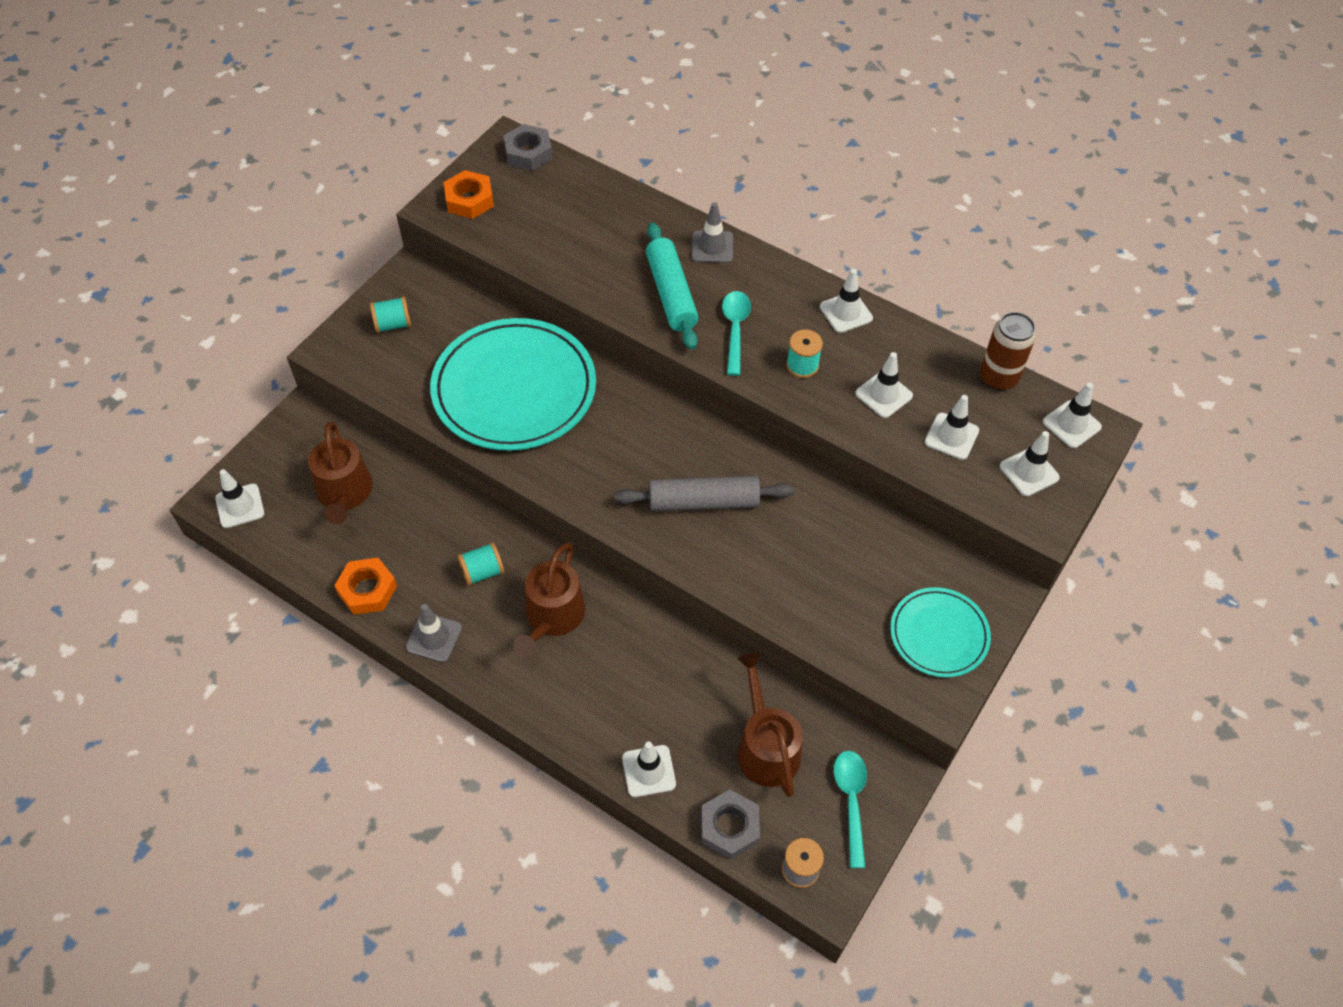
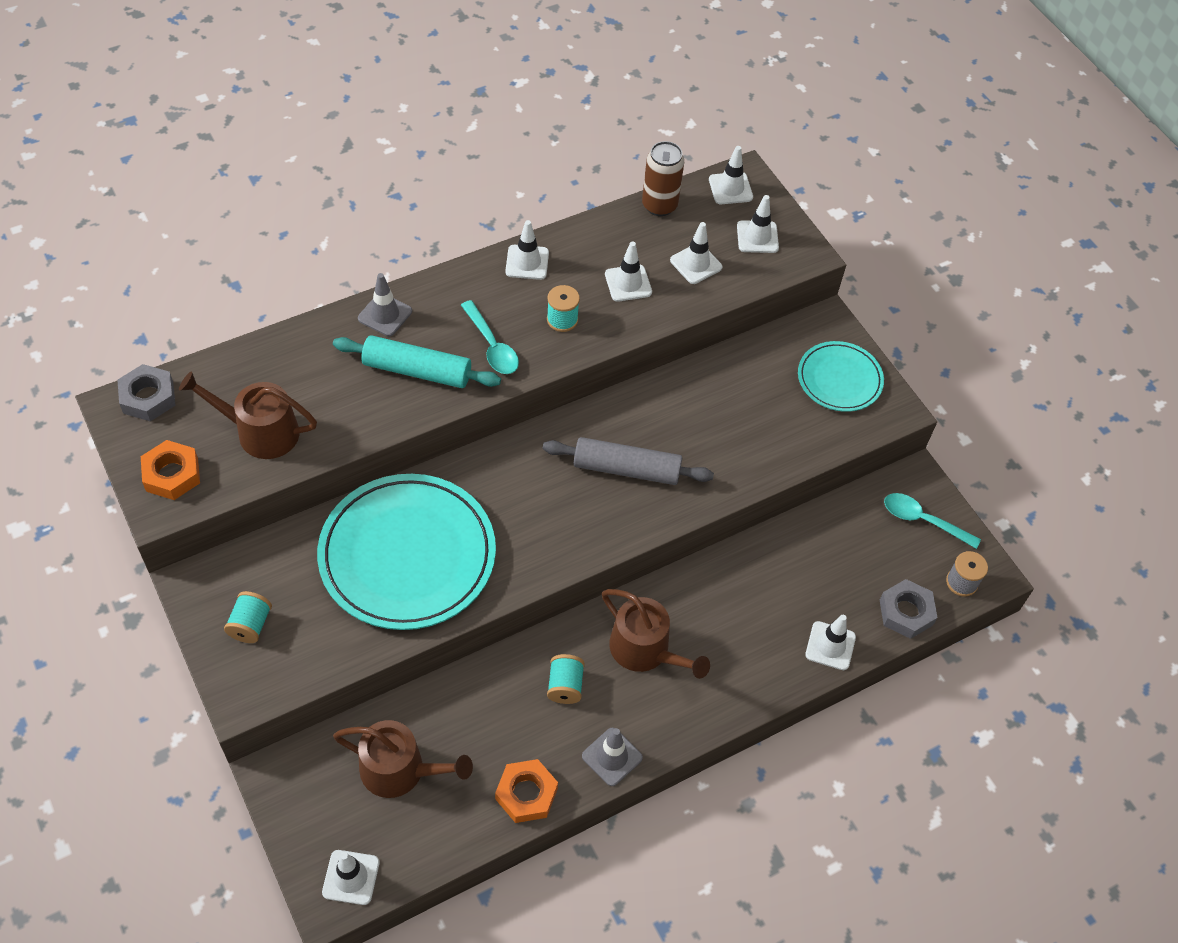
camera: 65 degrees left, 0 degrees up
grey rolling pin [615,476,794,512] -> grey rolling pin turned 75 degrees clockwise [543,437,714,485]
turquoise spoon [722,291,751,376] -> turquoise spoon turned 150 degrees counterclockwise [461,300,519,374]
brown watering can [738,653,803,797] -> brown watering can moved to [179,371,317,459]

